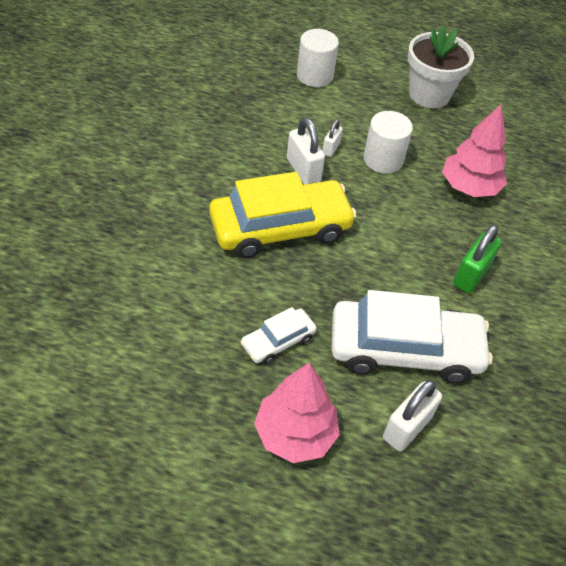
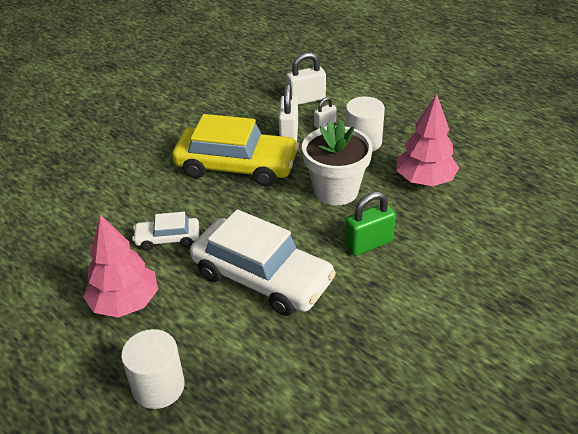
camera: 35 degrees right, 10 degrees down
white cylinder [297,29,339,87] -> white cylinder moved to [121,329,185,409]
white padlock [383,380,442,452] -> white padlock moved to [286,52,326,105]
white flower pot [408,26,474,108] -> white flower pot moved to [302,120,373,206]

